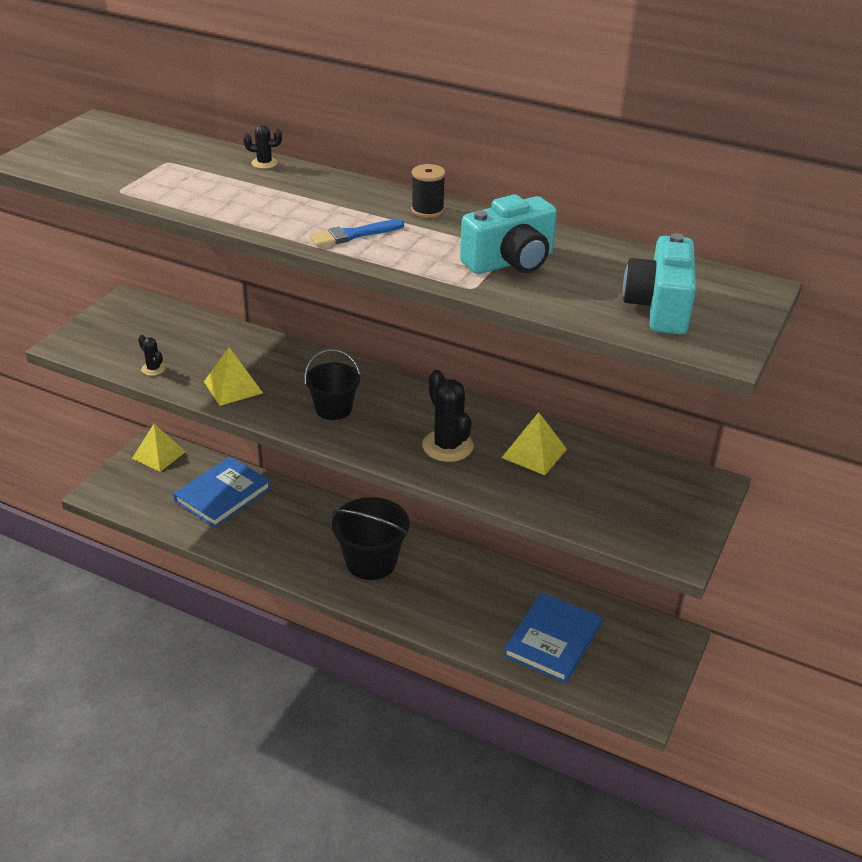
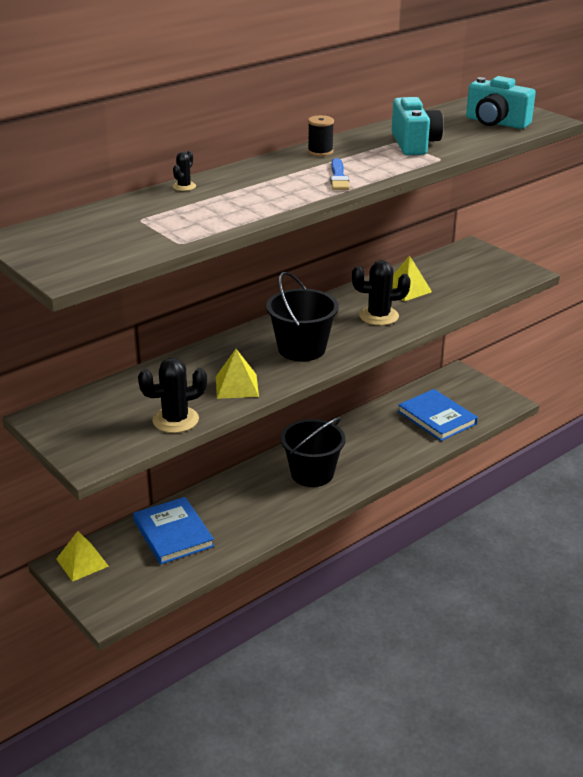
camera: 65 degrees left, 5 degrees down
black cactus [138,335,166,376] -> black cactus [138,358,207,433], size x1.99
black bucket [304,349,360,420] -> black bucket [266,272,339,361], size x1.56

